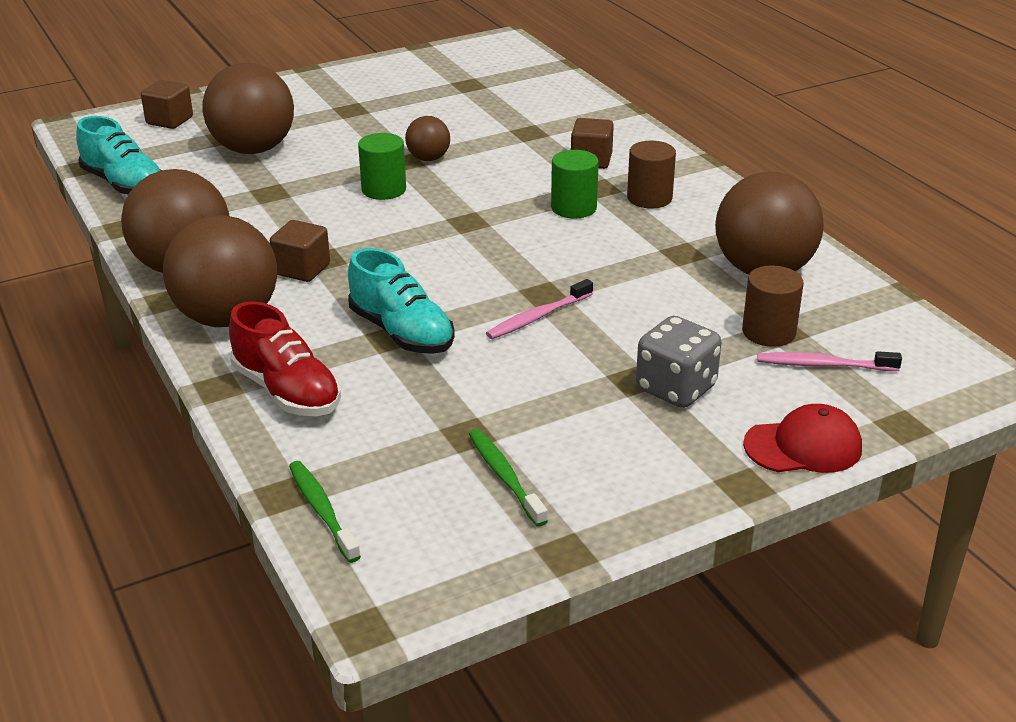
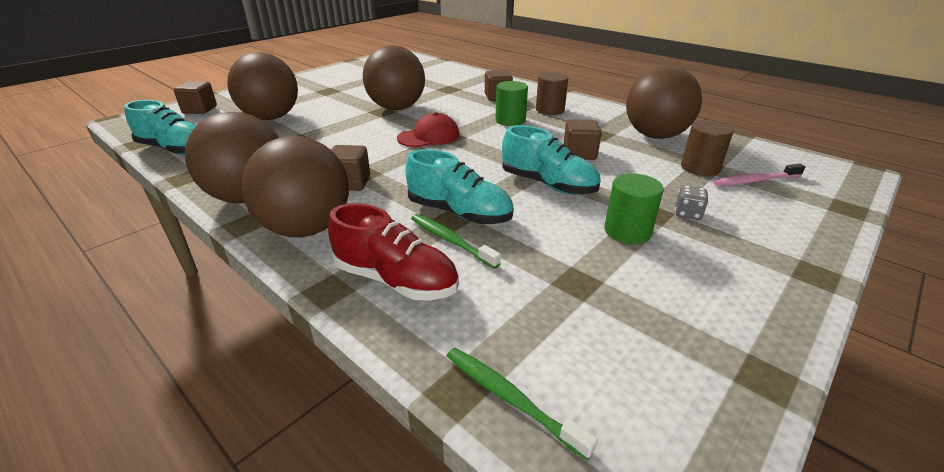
camera: 20 degrees left, 0 degrees up
green cylinder [358,133,406,200] -> green cylinder moved to [604,173,664,244]
brown ball [405,116,450,161] -> brown ball [363,45,425,110], size x2.01
green toothbrush [469,429,548,527] -> green toothbrush moved to [411,214,501,269]
pink toothbrush [486,279,593,339] -> turquoise shoe [502,125,600,195]
grey dice [636,316,722,408] -> grey dice [675,185,708,220], size x0.52
red cap [743,404,862,473] -> red cap moved to [397,112,460,148]
none -> brown cube [563,119,601,160]

